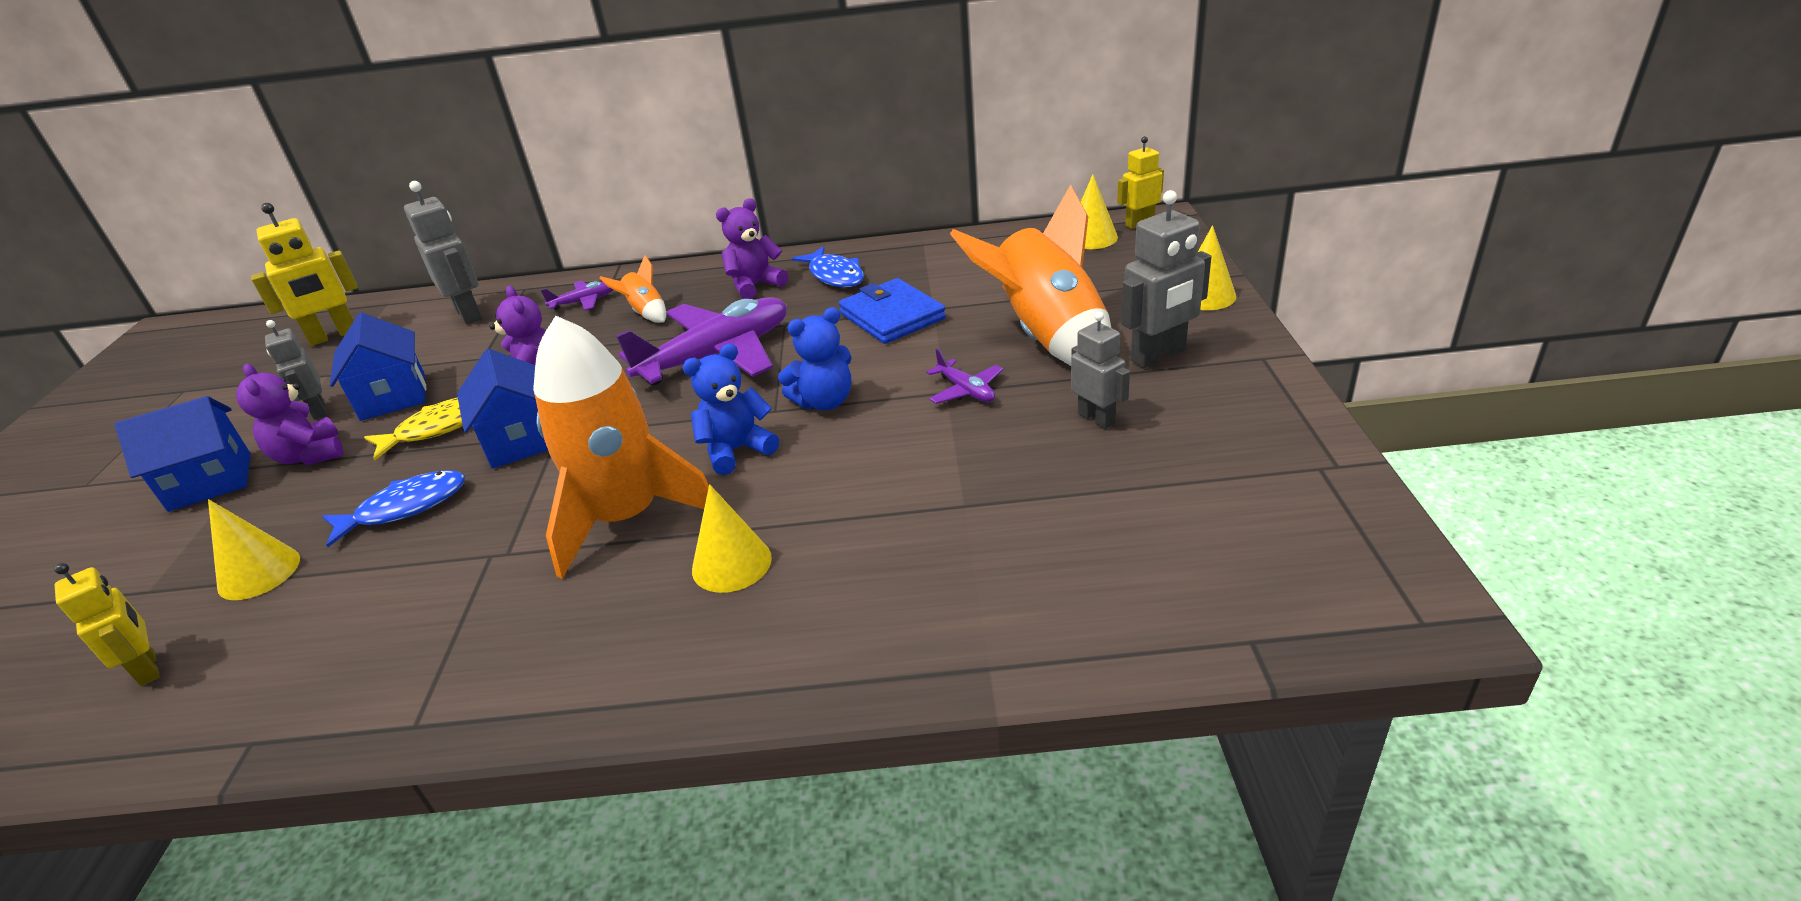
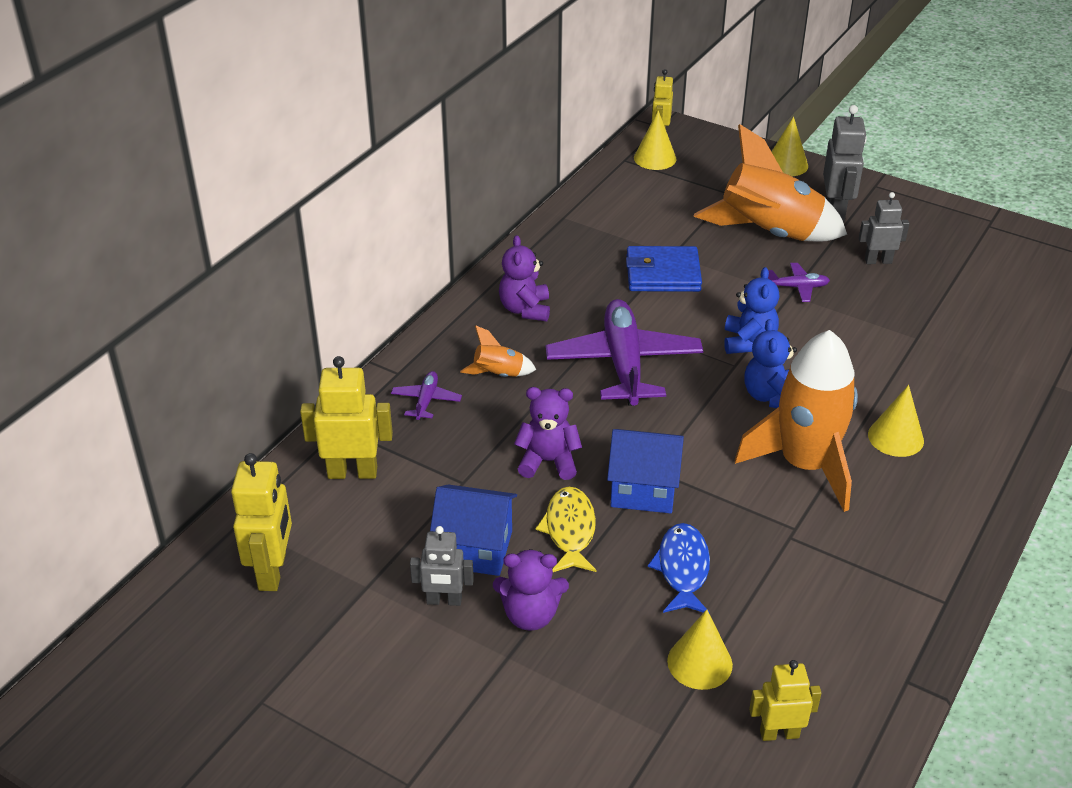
camera: 60 degrees left, 5 degrees up
blue house [114,396,251,512] -> none
grey robot [404,181,482,324] -> yellow robot [300,356,393,479]
blue fish [792,246,864,287] -> none

